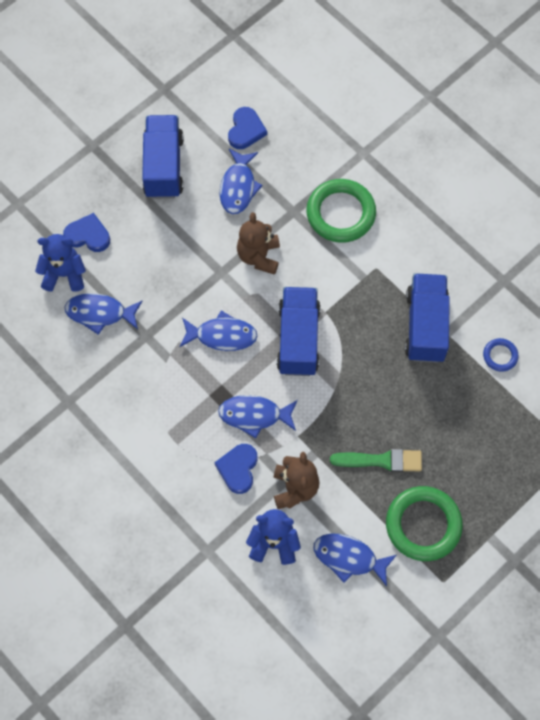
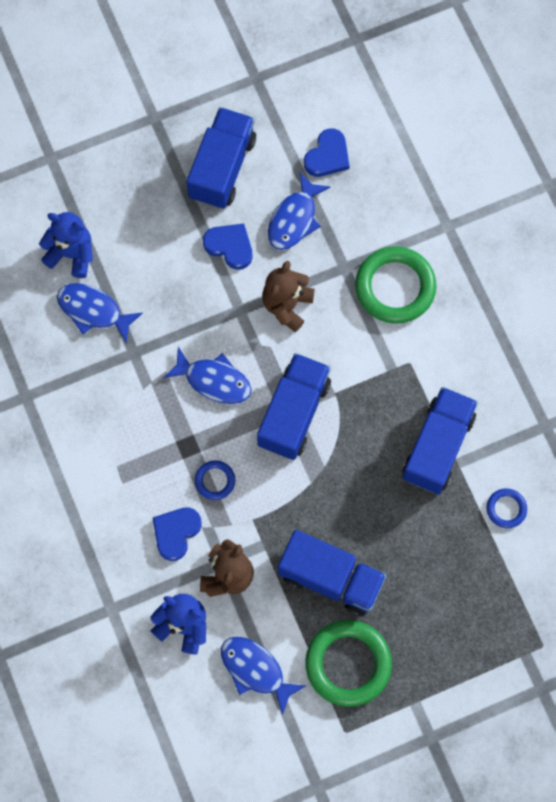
camera: 20 degrees right, 5 degrees up
blue heart [63,213,110,252] -> blue heart moved to [203,224,252,270]
blue fish [218,395,298,438] -> blue ring [195,460,235,500]
green brush [330,449,422,472] -> blue truck [278,530,387,616]

